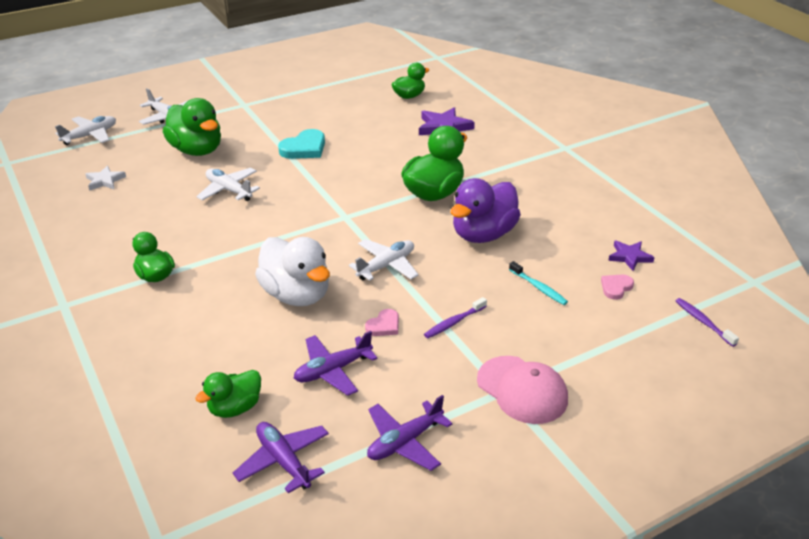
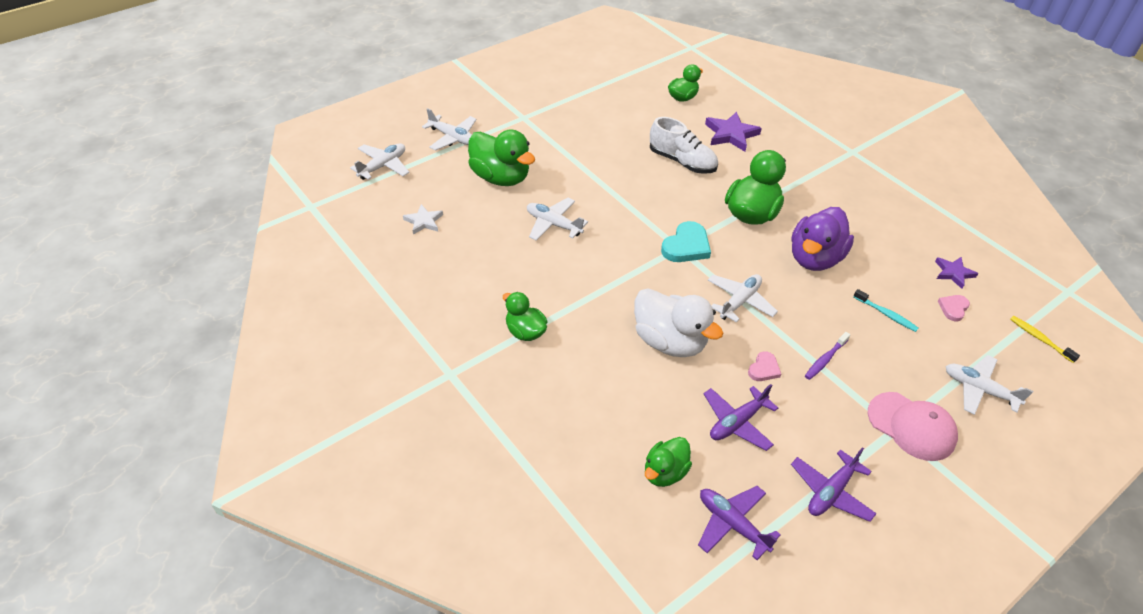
camera: 10 degrees left, 10 degrees up
turquoise heart [278,129,325,159] -> turquoise heart moved to [661,221,711,262]
purple toothbrush [676,298,739,347] -> yellow toothbrush [1010,316,1080,363]
none -> white shoe [650,117,718,174]
none -> white plane [946,355,1033,415]

